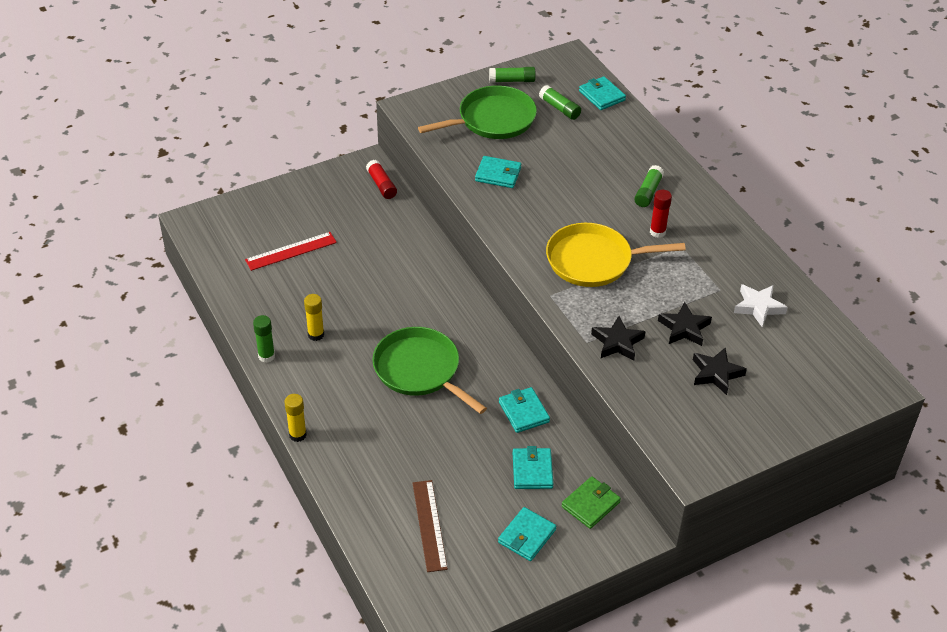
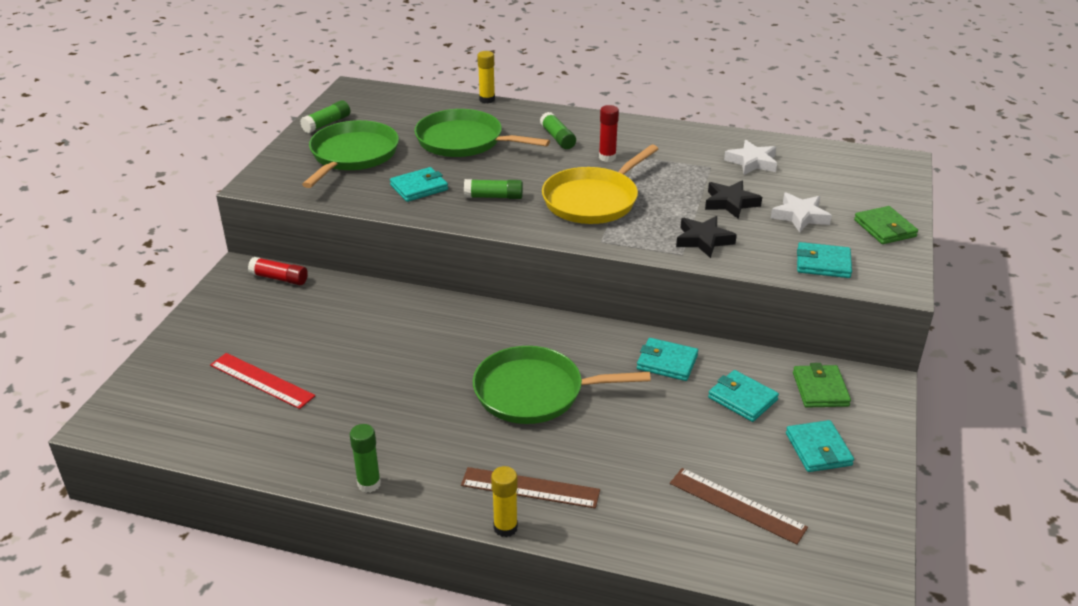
camera: 45 degrees left, 10 degrees down
red ruler [245,232,337,271] -> red ruler turned 75 degrees counterclockwise [210,353,315,409]
yellow glue stick [304,294,324,341] -> yellow glue stick moved to [477,51,495,103]
green glue stick [539,85,581,120] -> green glue stick moved to [464,179,523,199]
turquoise wallet [579,76,626,110] -> turquoise wallet moved to [797,242,852,278]
black star [693,347,747,395] -> white star [771,192,832,233]
none -> green pan [414,109,550,157]
none -> brown ruler [461,467,600,509]
none -> green wallet [854,206,918,244]

